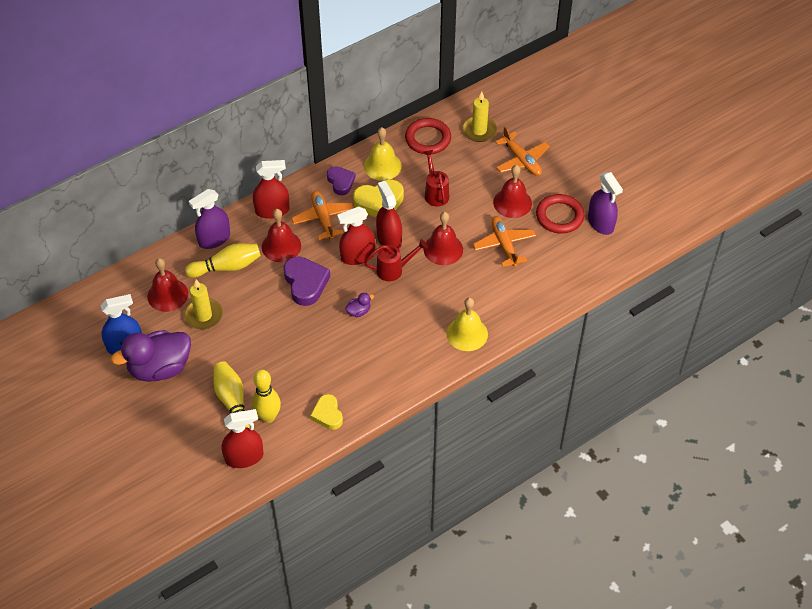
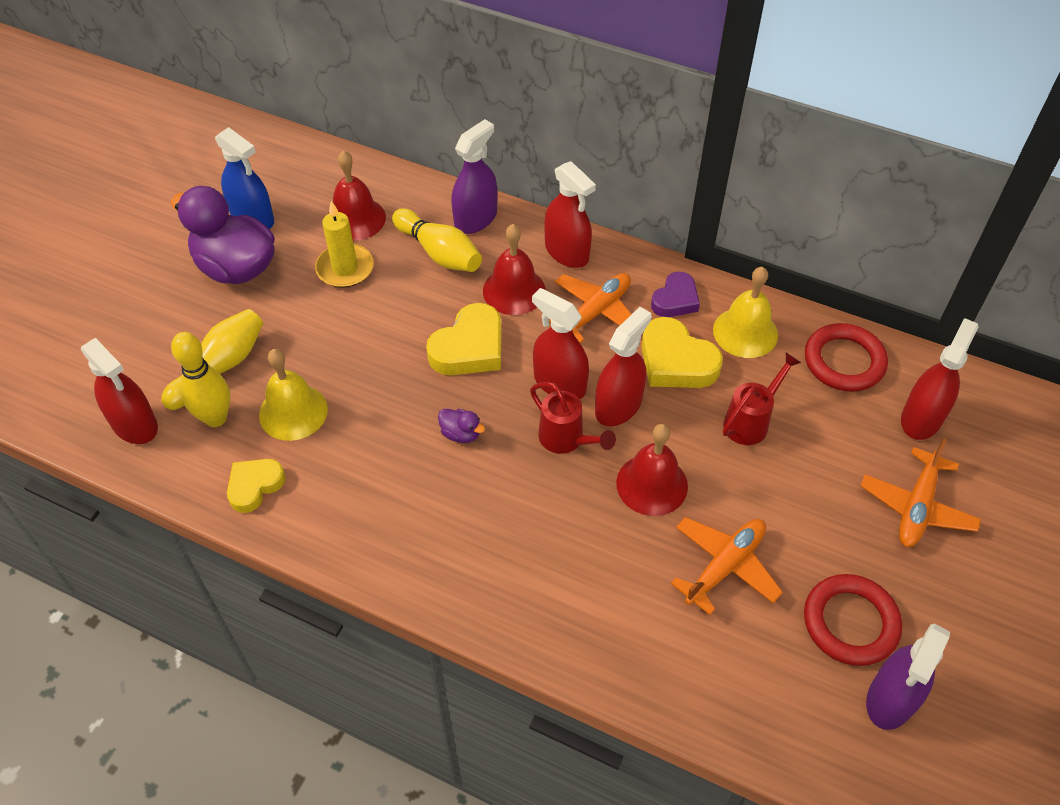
camera: 60 degrees right, 0 degrees up
purple spray bottle [189,189,230,249] -> purple spray bottle turned 105 degrees clockwise [451,119,498,234]
purple heart [284,257,330,306] -> yellow heart [426,303,501,375]
yellow bell [446,297,488,351] -> yellow bell moved to [259,349,328,441]
yellow candle [462,92,497,142] -> red spray bottle [901,318,979,440]
red bell [493,165,532,218] -> none

